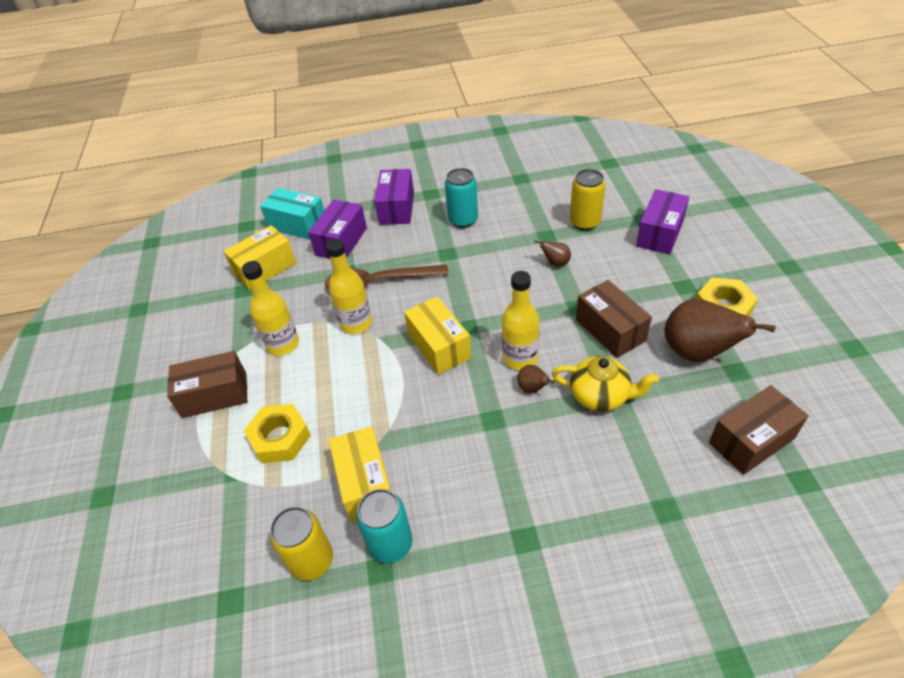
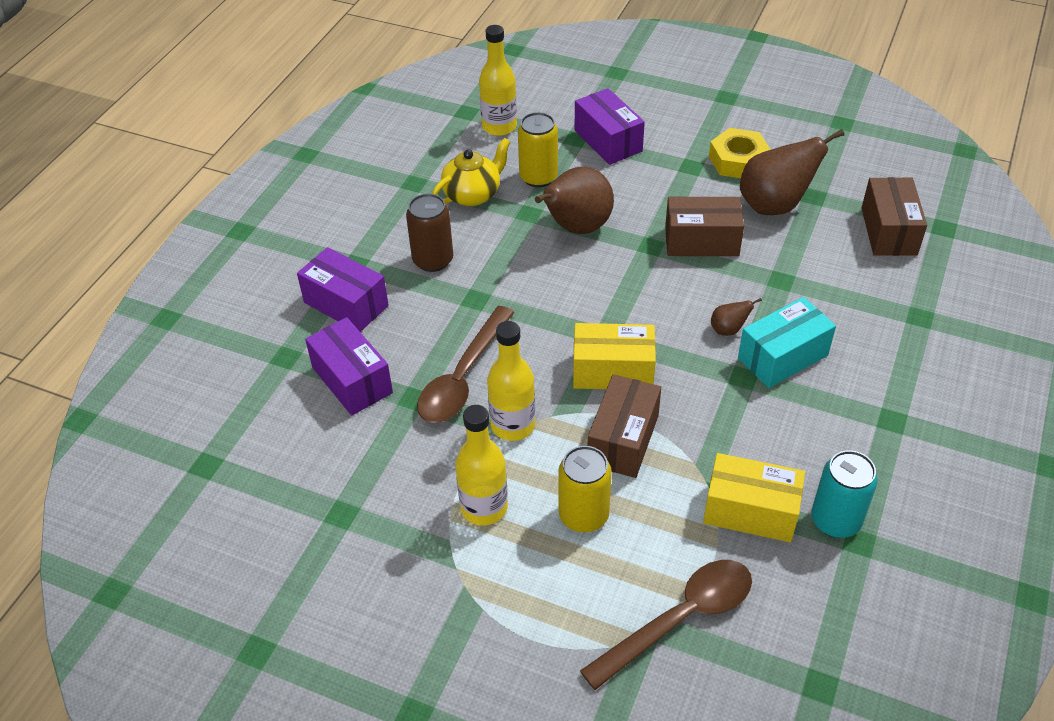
camera: 60 degrees left, 0 degrees up
brown box [167,351,247,418] -> brown box moved to [588,374,661,478]
yellow box [223,225,296,290] -> none
yellow nut [244,404,311,463] -> none
turquoise box [260,188,324,240] -> turquoise box moved to [738,297,836,388]
yellow can [270,507,333,581] -> yellow can moved to [558,446,612,532]
turquoise can [445,168,478,228] -> brown can [406,194,453,272]
yellow bottle [502,271,540,370] -> yellow bottle moved to [479,25,517,136]
brown pear [535,240,571,266] -> brown pear [535,167,614,234], size x2.24
yellow teapot [552,356,659,412] -> yellow teapot moved to [432,138,511,206]
none -> brown spoon [580,560,752,690]

